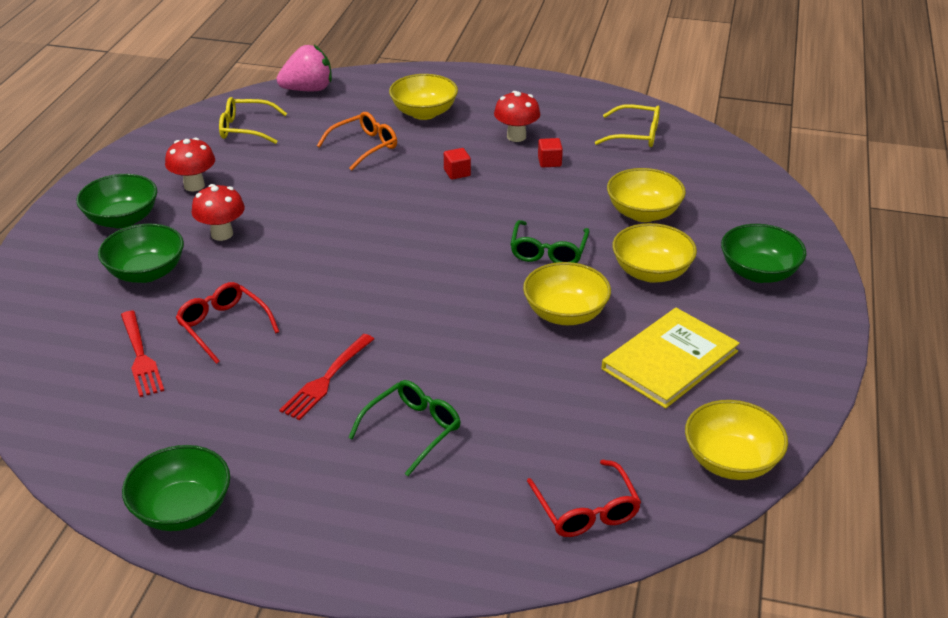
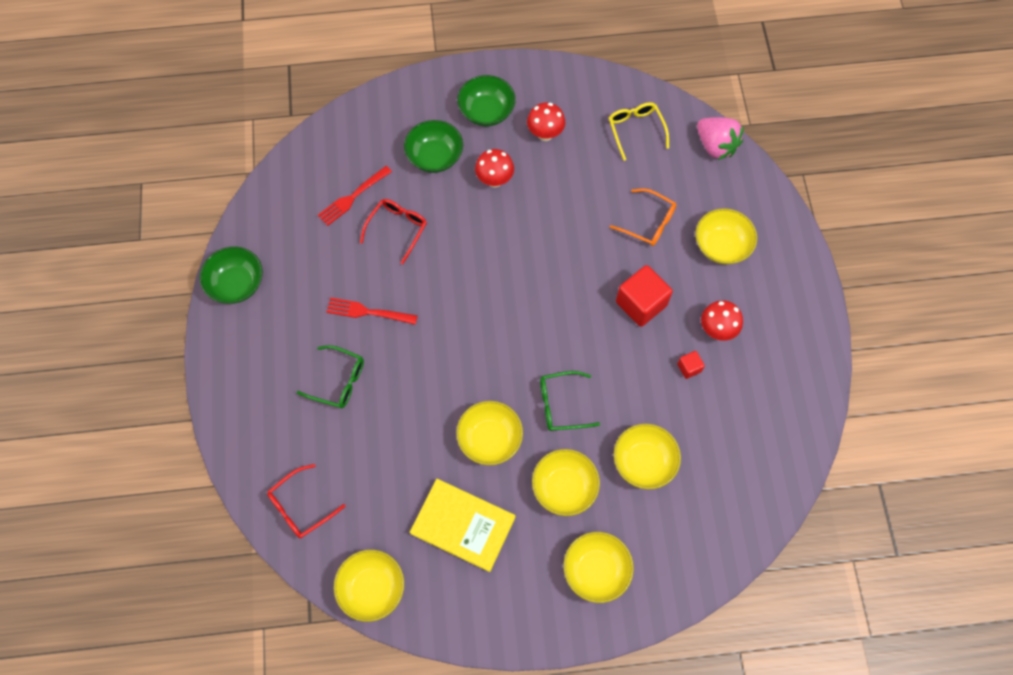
camera: 70 degrees right, 30 degrees up
red cube [444,148,471,180] -> red cube [616,265,673,327], size x2.08
yellow glasses [595,104,660,147] -> none
green bowl [721,224,807,283] -> yellow bowl [563,532,634,603]

